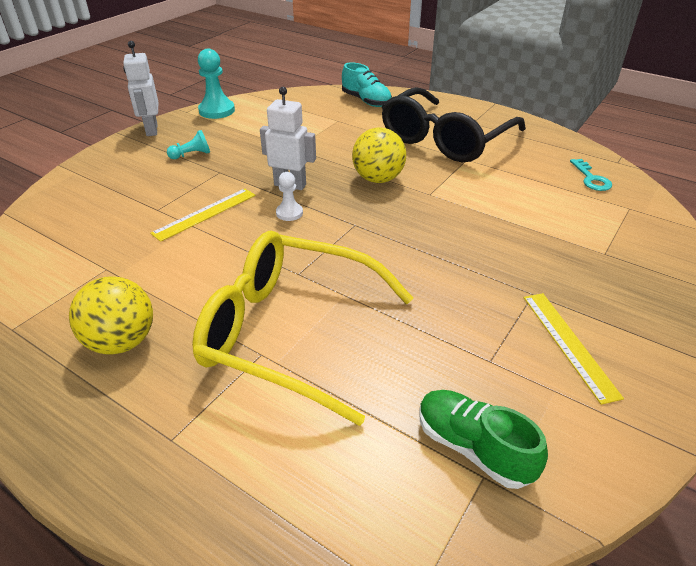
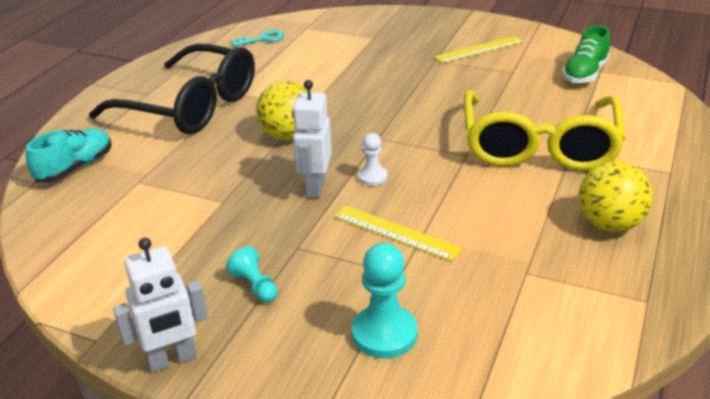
camera: 100 degrees left, 5 degrees down
turquoise pawn [198,49,235,119] -> turquoise pawn moved to [352,243,418,358]

